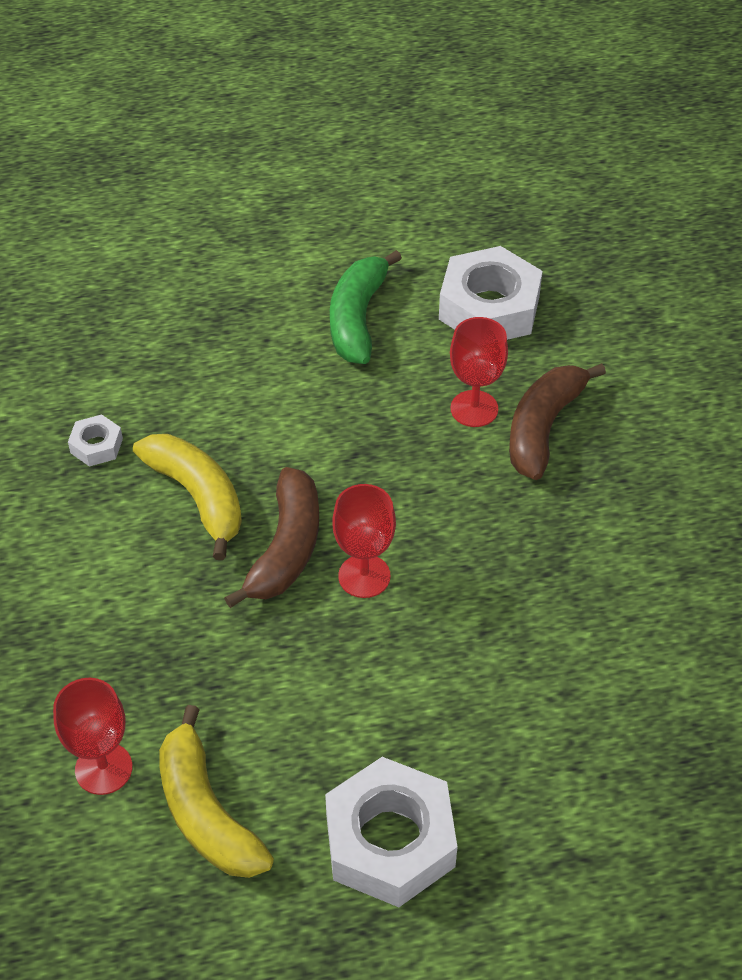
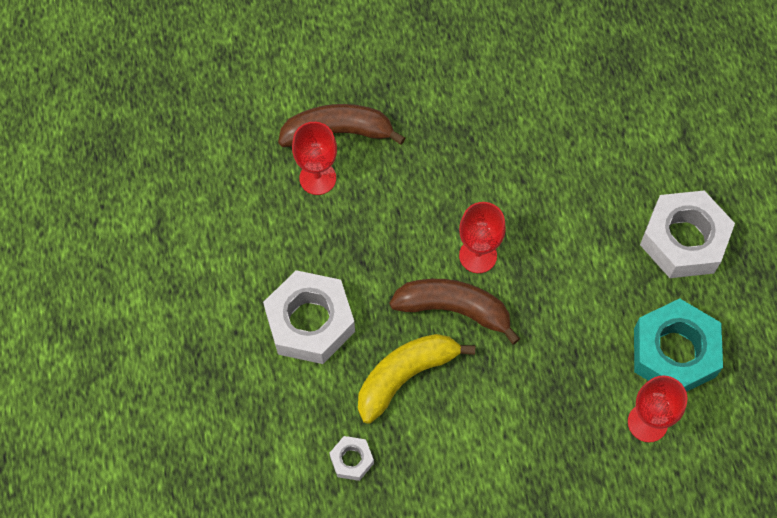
camera: 90 degrees left, 15 degrees up
yellow banana [159,705,274,878] -> turquoise nut [634,299,723,392]
green banana [330,250,402,364] -> none
white nut [439,246,543,340] -> white nut moved to [263,270,355,364]
brown banana [509,363,606,480] -> brown banana turned 150 degrees clockwise [278,104,405,147]

